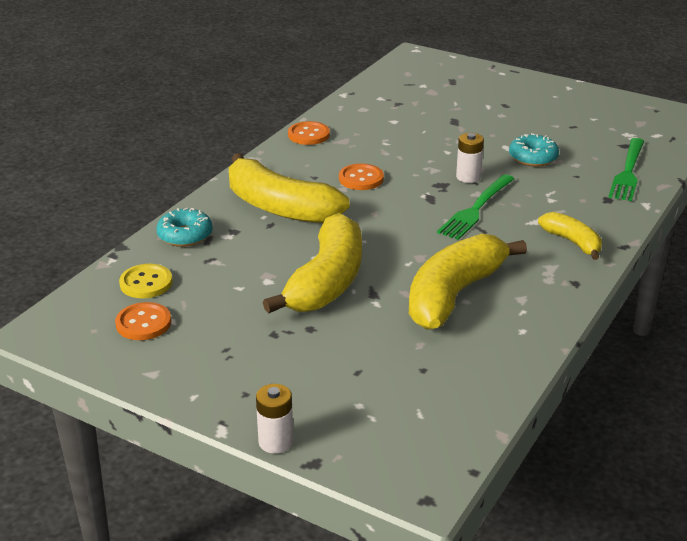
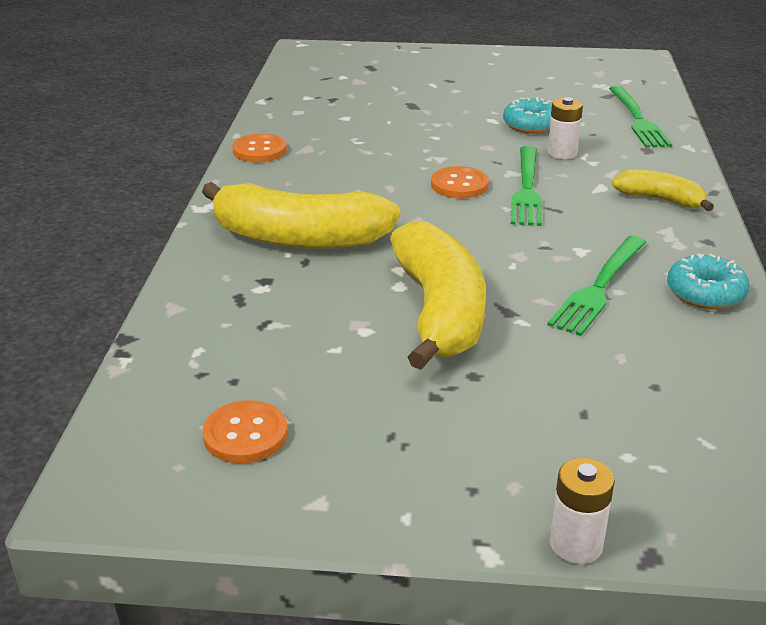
camera: 25 degrees left, 0 degrees up
yellow button [119,264,172,298] -> none
turquoise donut [156,208,213,247] -> turquoise donut moved to [667,253,750,309]
orange button [339,163,384,190] -> orange button moved to [431,166,489,199]
yellow banana [409,234,527,330] -> green fork [547,236,646,336]
white battery [456,133,484,183] -> white battery moved to [547,97,583,159]

